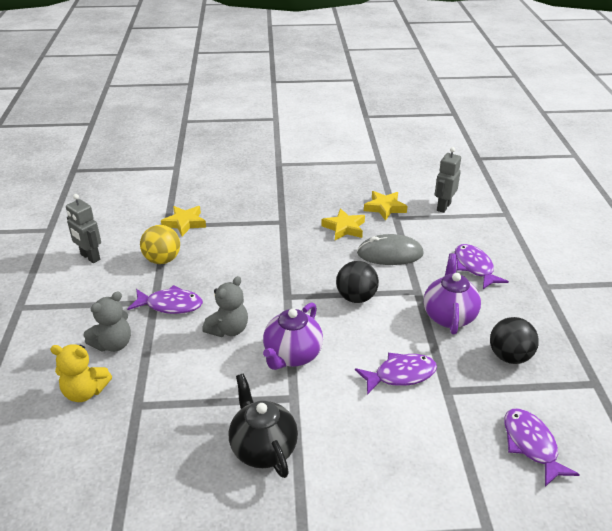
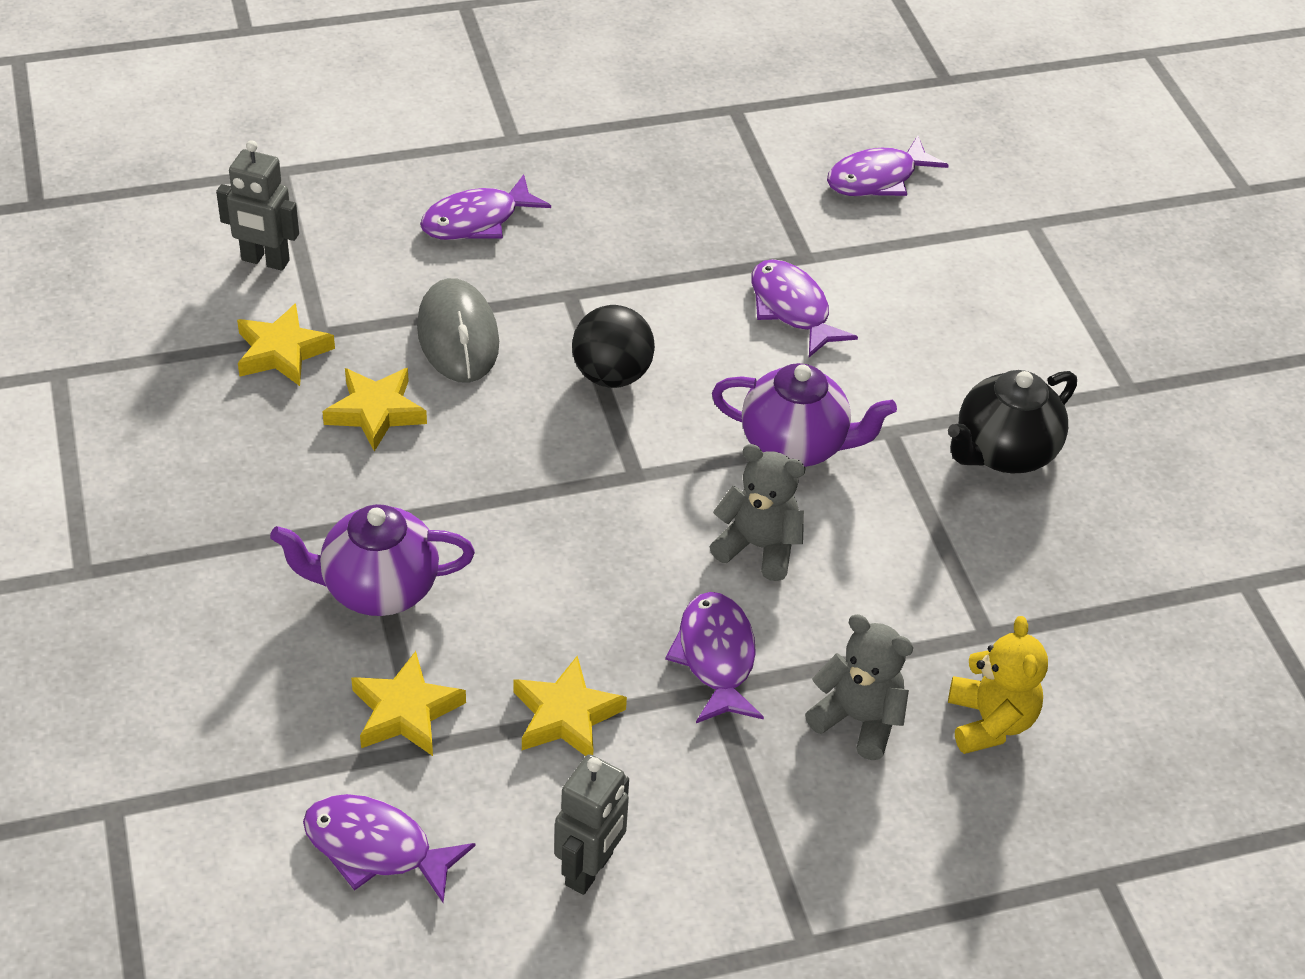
camera: 105 degrees left, 10 degrees up
yellow ball [140,225,180,264] -> yellow star [513,656,627,756]
purple teapot [424,253,481,335] -> purple teapot moved to [270,504,475,616]
black ball [490,317,539,364] -> none
none -> purple fish [303,794,476,903]

